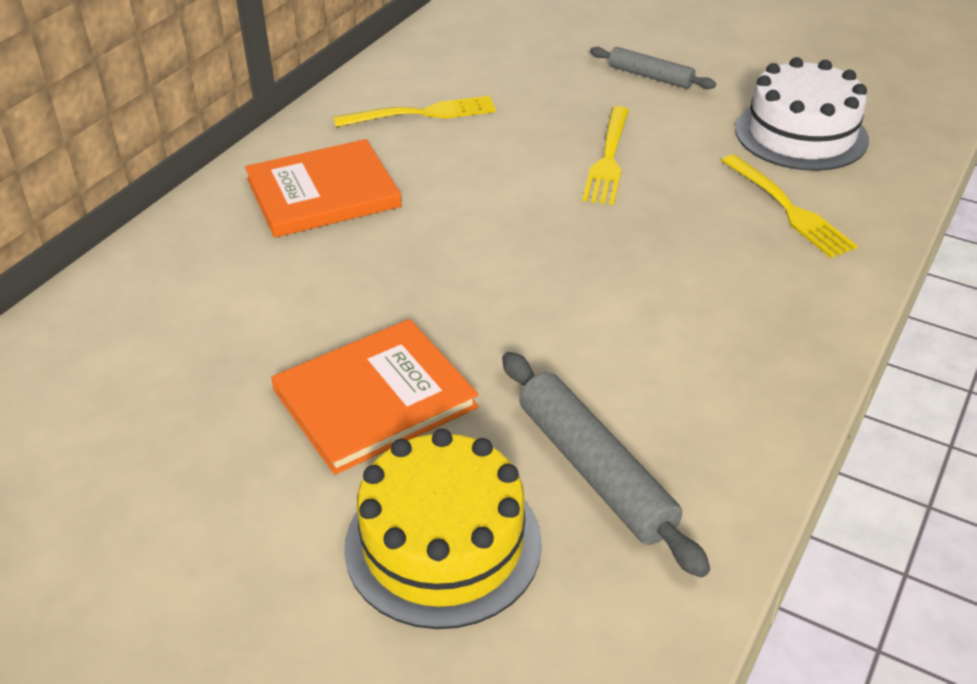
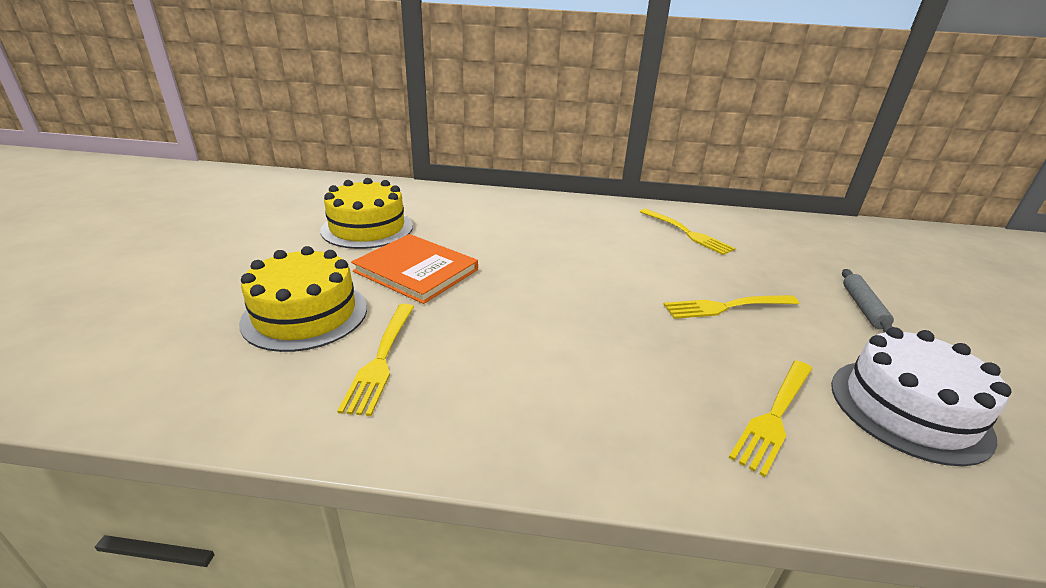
camera: 65 degrees right, 10 degrees down
orange book [245,139,402,238] -> none
grey rolling pin [502,352,710,578] -> yellow fork [337,304,414,416]
none -> yellow cake [320,178,413,249]

